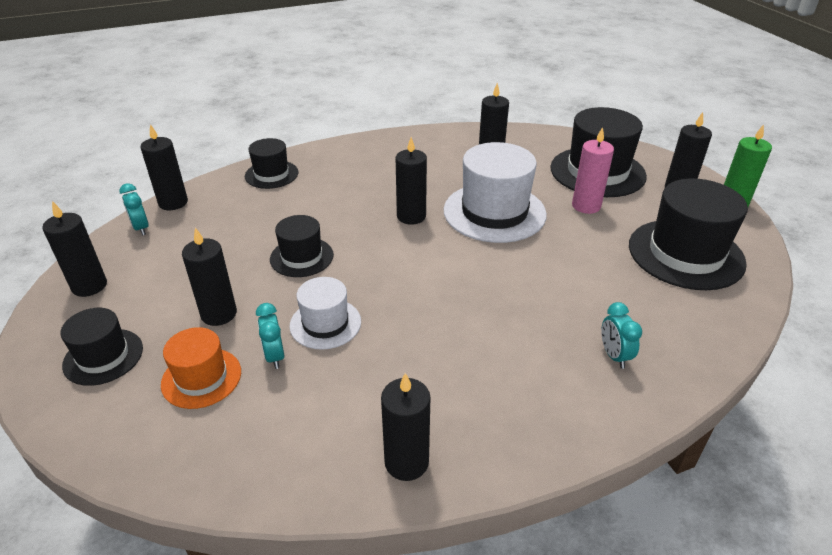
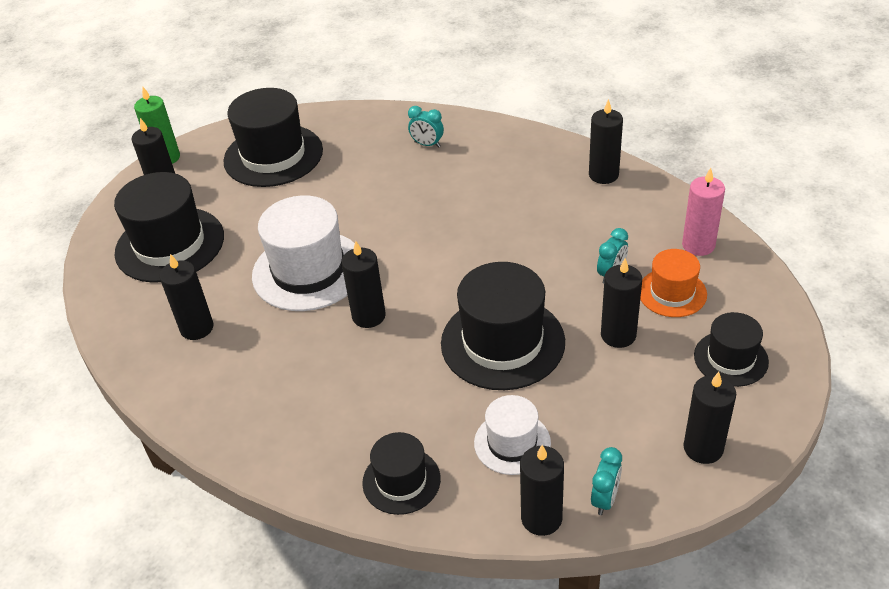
camera: 125 degrees left, 5 degrees up
black hat [270,215,334,277] -> black hat [441,262,565,390], size x1.78
white hat [290,277,361,350] -> white hat moved to [474,395,551,475]
pink candle [572,127,614,214] -> pink candle moved to [682,168,725,256]
turquoise clock [601,302,642,369] -> turquoise clock turned 75 degrees clockwise [408,106,444,148]

